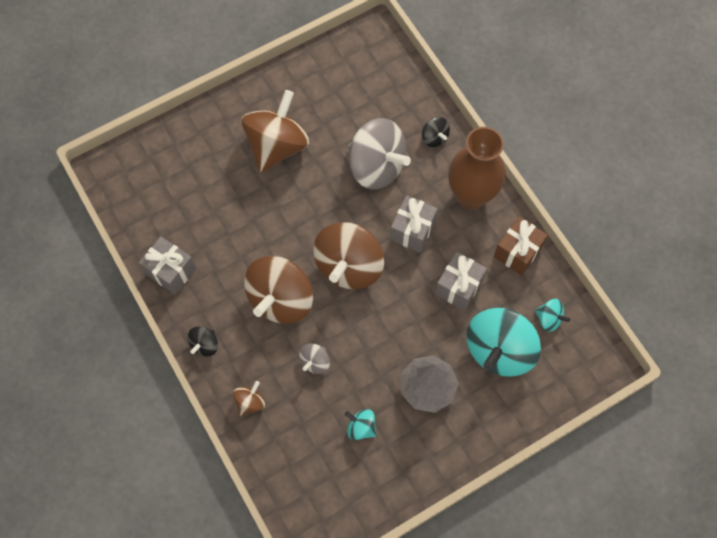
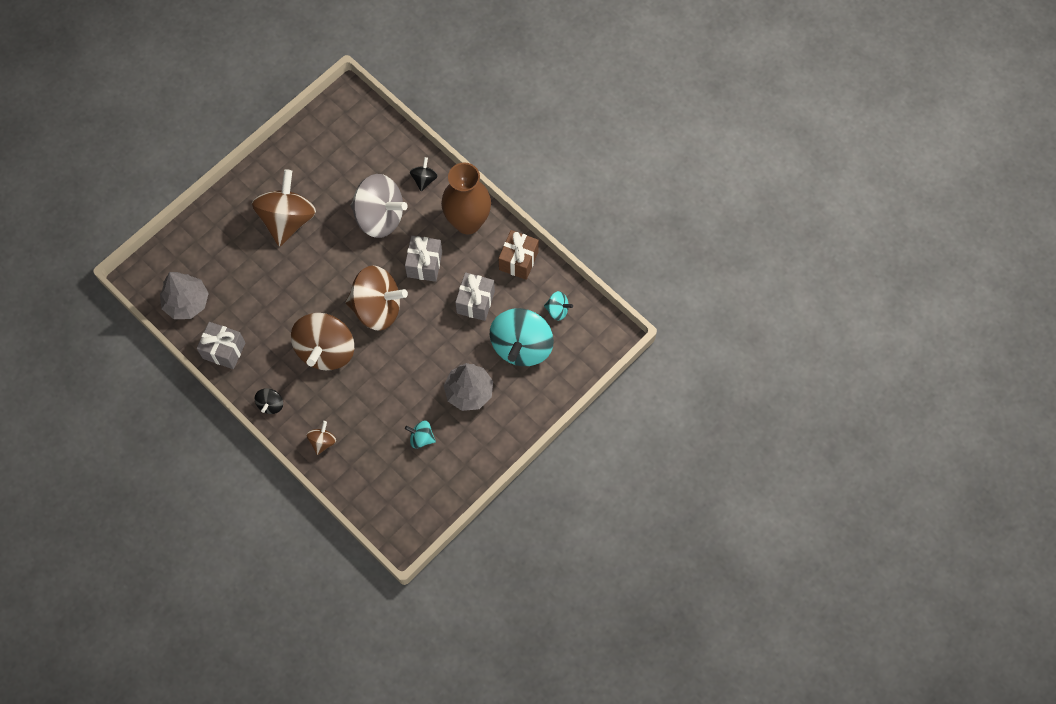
camera: 15 degrees left, 0 degrees up
grey spinning top [299,343,330,374] -> none
brown spinning top [313,222,384,289] -> brown spinning top turned 90 degrees counterclockwise [345,266,408,331]
black spinning top [422,117,450,147] -> black spinning top turned 120 degrees counterclockwise [410,157,438,191]
none -> grey tree [160,272,209,319]

